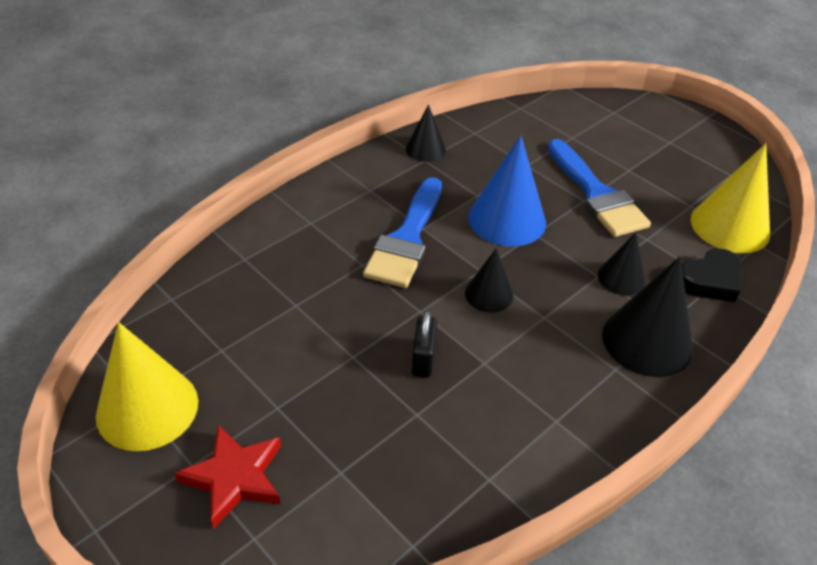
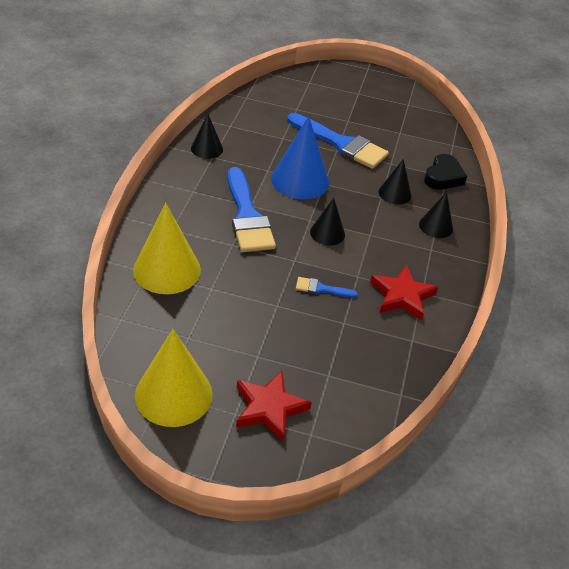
camera: 35 degrees left, 0 degrees up
black padlock [412,310,437,378] -> blue brush [296,277,357,298]
black cone [602,257,693,377] -> black cone [419,192,453,238], size x0.57
yellow cone [691,143,770,253] -> yellow cone moved to [133,203,201,294]
none -> red star [370,265,438,321]

